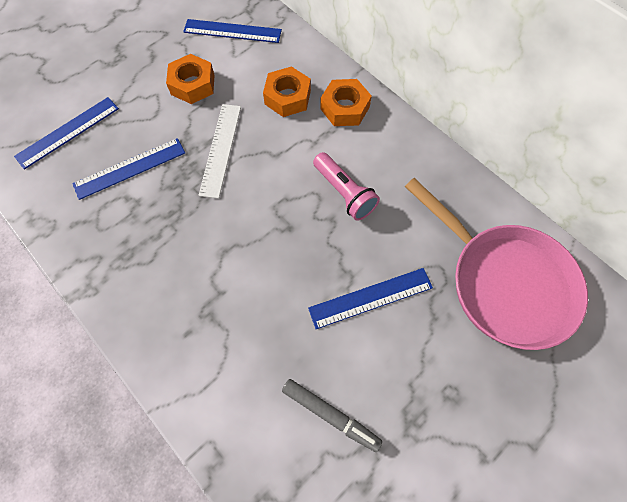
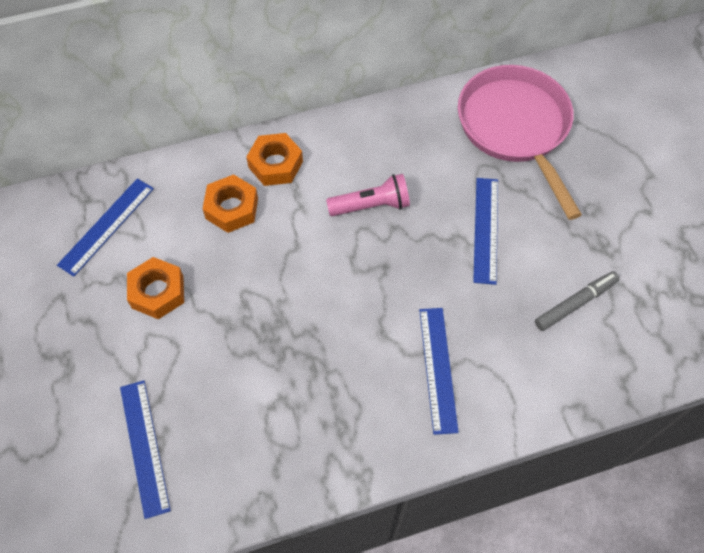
camera: 65 degrees left, 5 degrees down
blue ruler [72,138,185,200] -> blue ruler moved to [419,308,459,435]
white ruler [199,104,241,199] -> none
pink pan [405,178,588,350] -> pink pan turned 90 degrees counterclockwise [458,65,582,220]

